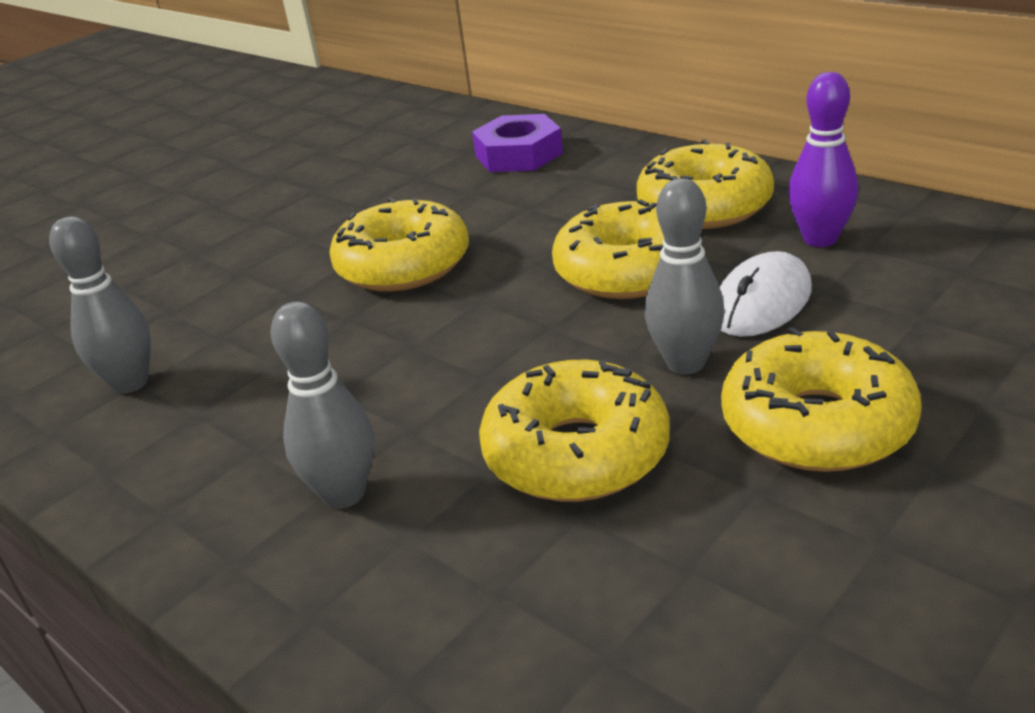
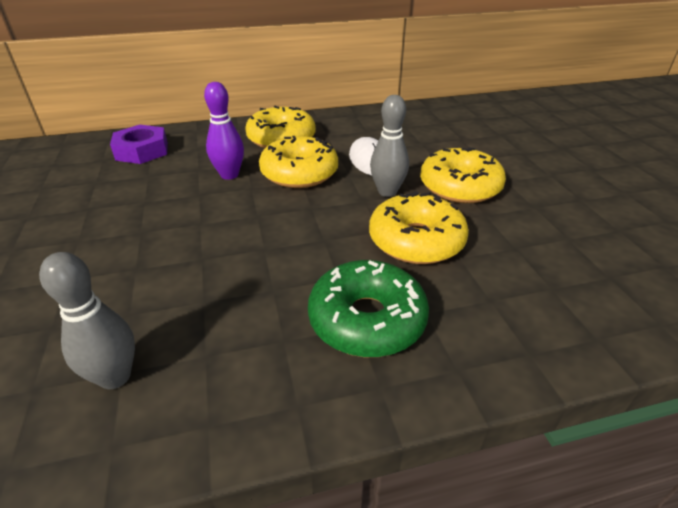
camera: 60 degrees left, 5 degrees up
grey bowling pin [271,301,374,509] -> green donut [308,260,429,357]
yellow donut [329,197,469,292] -> none
purple bowling pin [788,72,858,247] -> purple bowling pin moved to [204,82,244,180]

